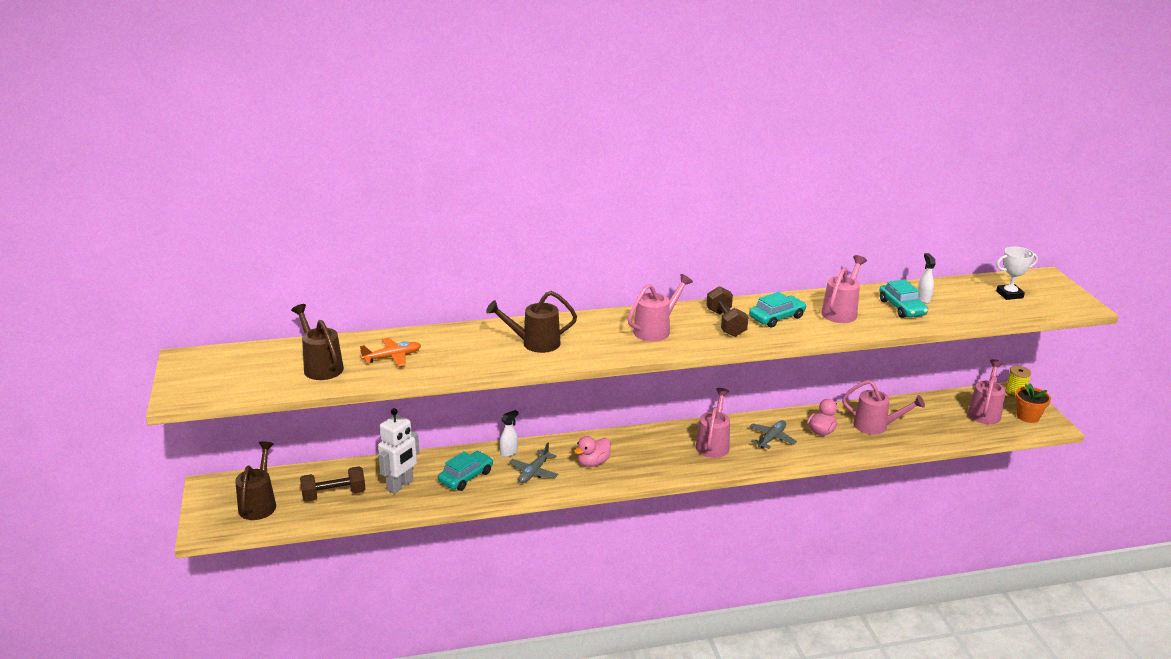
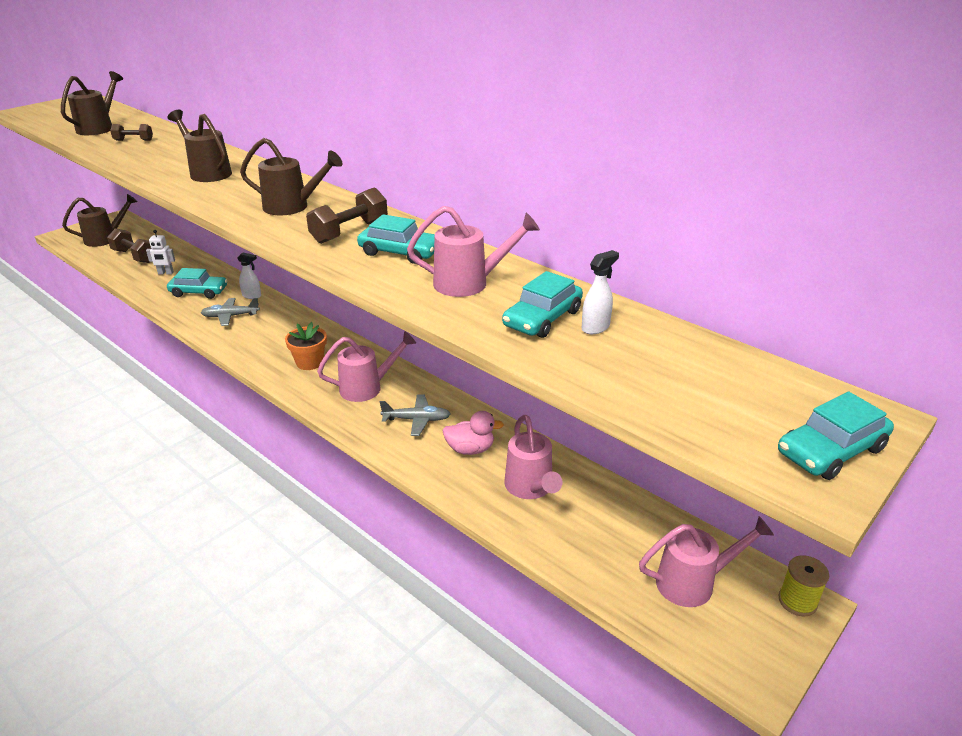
camera: 55 degrees right, 5 degrees up
orange plane [360,338,421,367] -> brown dumbbell [110,124,153,141]
white robot [378,408,419,494] -> white robot [146,230,175,275], size x0.57
pink duck [574,436,611,467] -> none
pink watering can [628,274,693,341] -> brown watering can [240,138,343,215]
white trophy [996,246,1038,300] -> none
orange flower pot [1015,384,1051,423] -> orange flower pot moved to [285,322,327,370]
none -> turquoise car [778,392,894,480]

